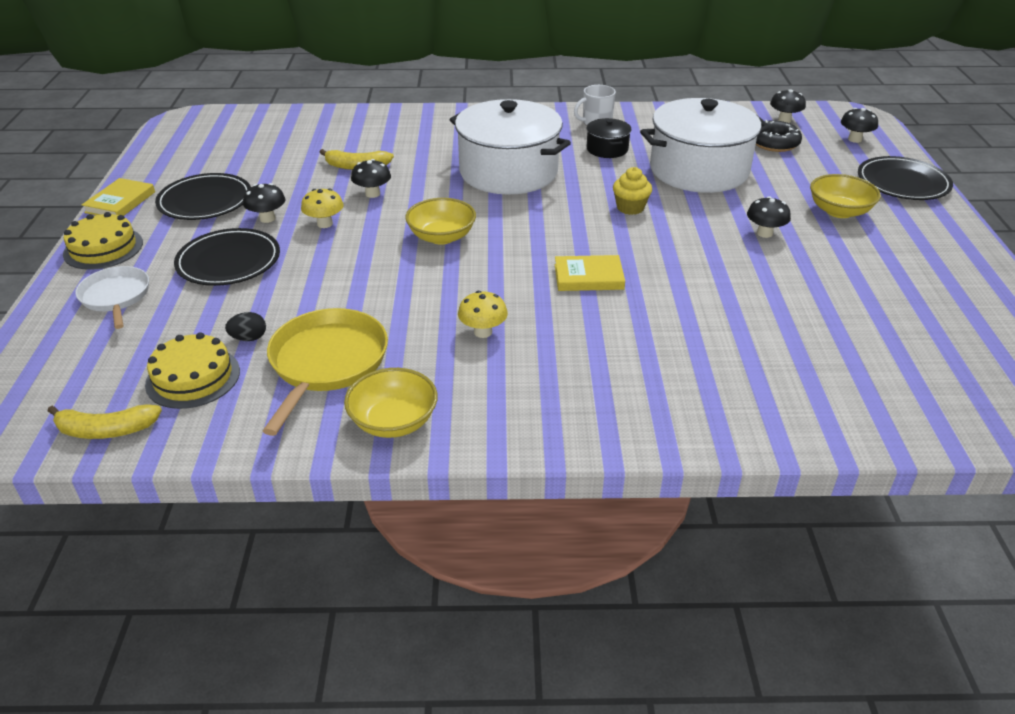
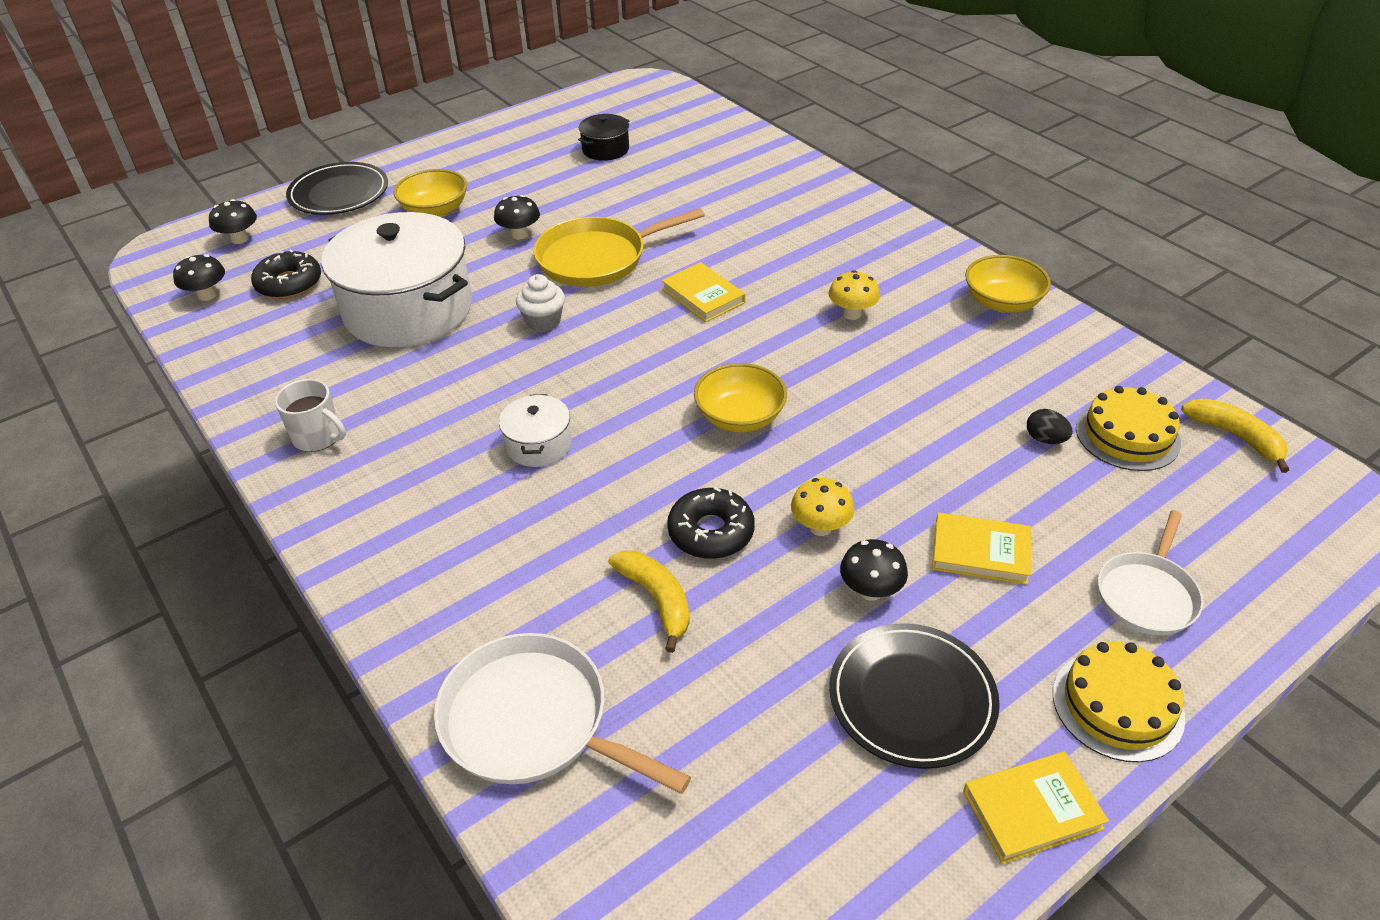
camera: 125 degrees left, 5 degrees up
black plate [174,228,280,286] -> yellow book [932,513,1031,585]
yellow pan [263,308,388,436] -> yellow pan moved to [534,208,705,287]
black mushroom [351,159,391,198] -> black donut [667,487,755,559]
white pot [450,99,571,195] -> white pot [499,394,572,467], size x0.44
black pot [587,118,631,158] -> black pot moved to [578,114,630,161]
yellow cupcake [613,167,652,215] -> white cupcake [516,274,565,332]
none -> white pan [434,633,691,794]

